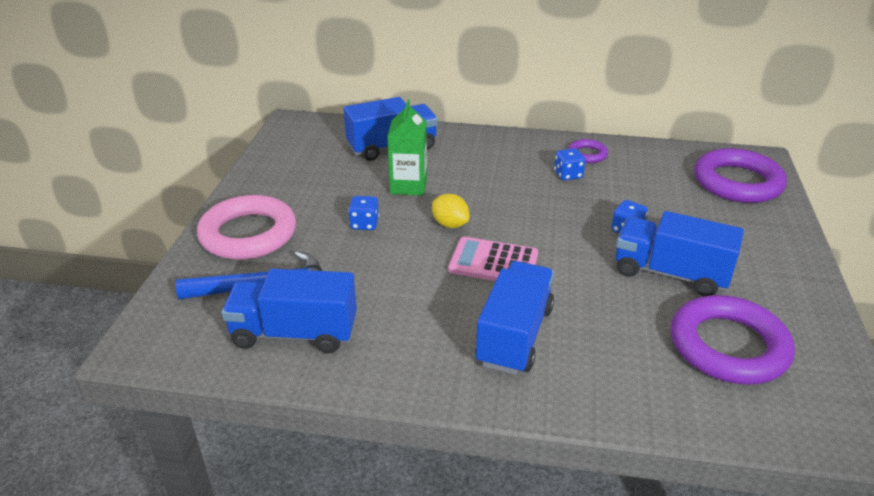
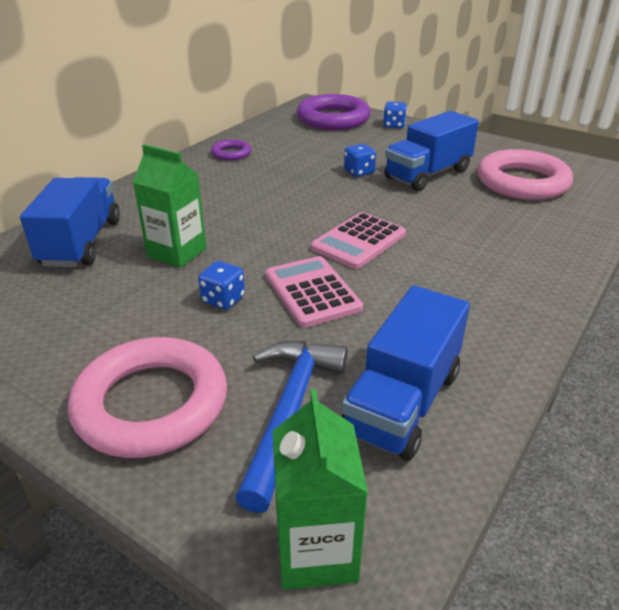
camera: 65 degrees left, 0 degrees up
yellow lemon [432,194,469,228] -> none
blue truck [475,261,554,375] -> none
blue dice [554,148,585,180] -> blue dice moved to [383,101,407,128]
purple ring [671,295,795,385] -> pink ring [477,149,573,200]
none -> pink calculator [265,256,363,328]
none -> green carton [272,389,368,590]

